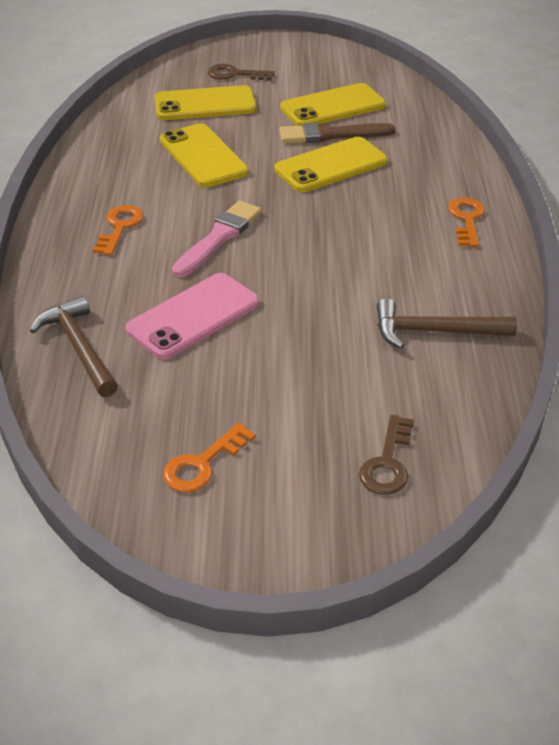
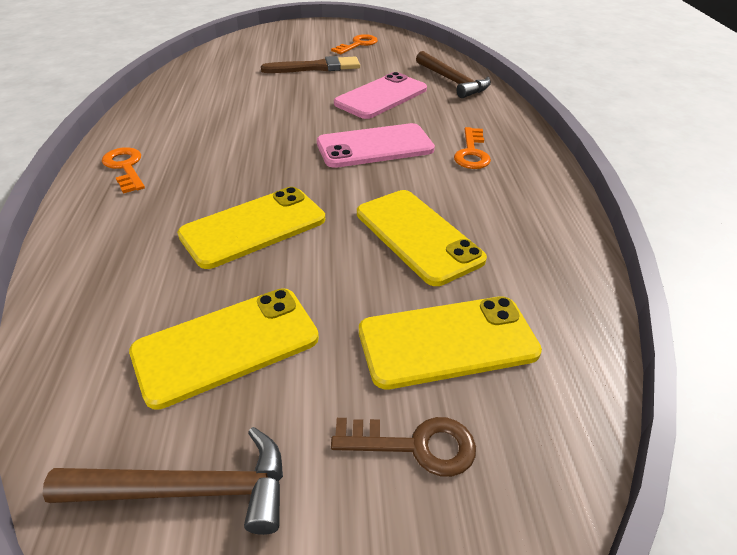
camera: 175 degrees right, 0 degrees up
pink brush [172,201,262,277] -> pink phone [317,123,435,168]
brown brush [279,123,396,143] -> brown brush moved to [261,56,360,73]
brown key [359,415,414,495] -> none
brown hammer [377,298,517,349] -> brown hammer moved to [43,427,283,535]
orange key [448,197,485,247] -> orange key turned 150 degrees clockwise [102,147,145,194]

